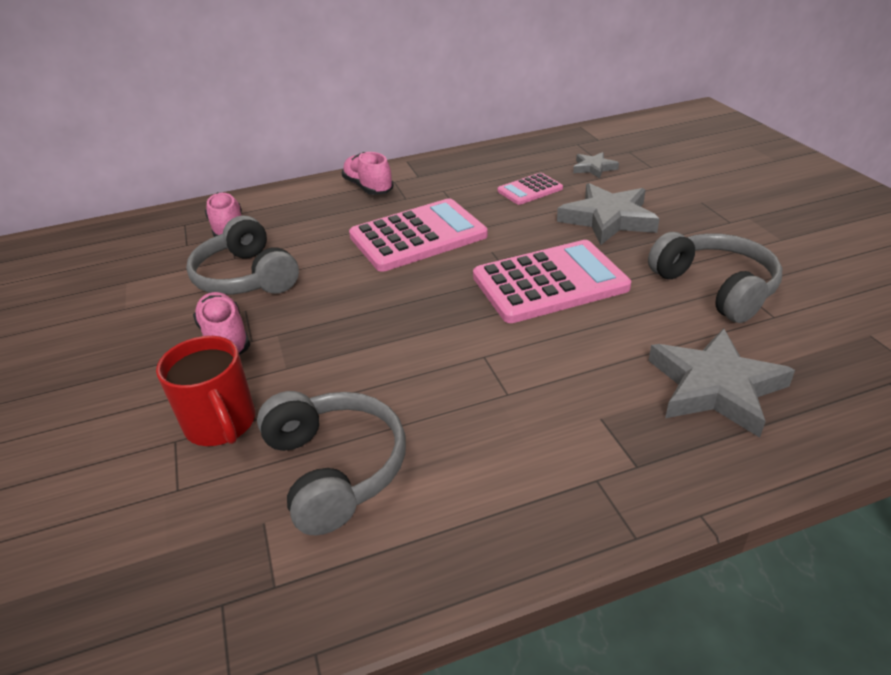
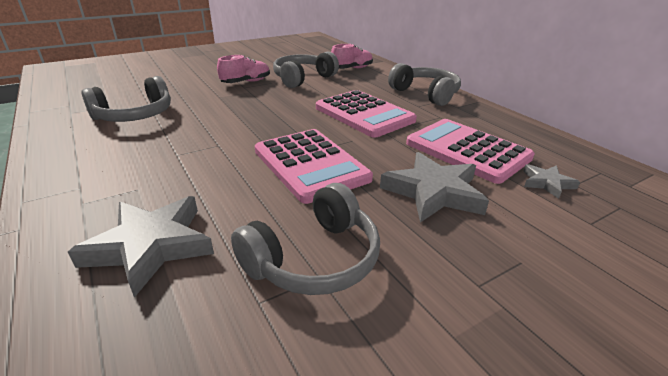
camera: 75 degrees right, 5 degrees down
red mug [156,336,255,446] -> none
pink shoe [342,152,394,195] -> grey headphones [388,63,461,106]
pink calculator [498,173,563,205] -> pink calculator [406,119,535,184], size x1.95

